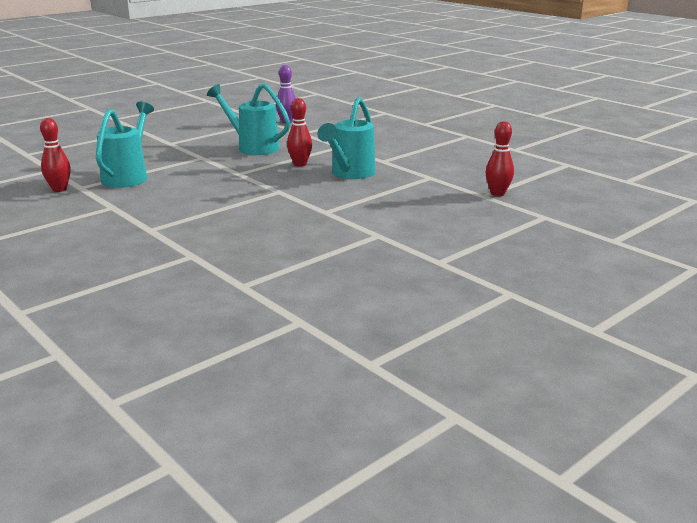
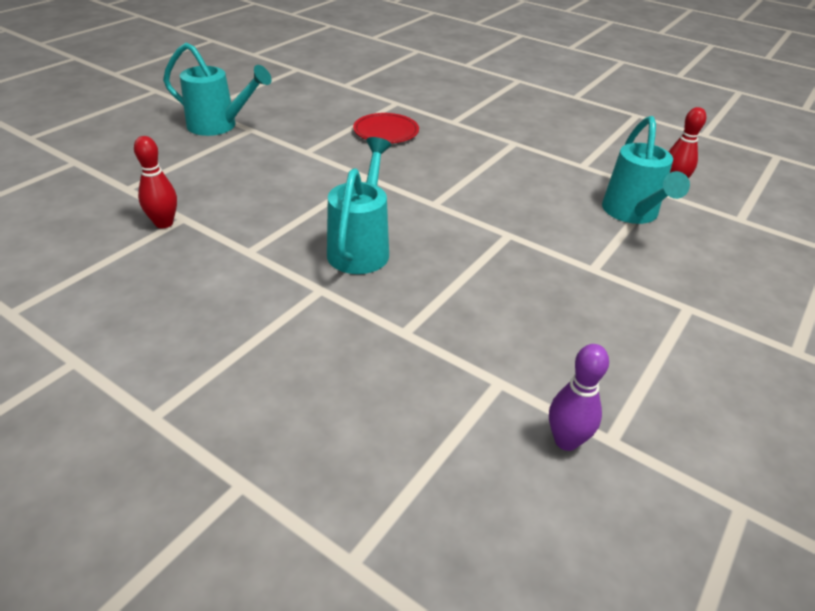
camera: 165 degrees right, 15 degrees up
turquoise watering can [207,83,290,155] -> turquoise watering can moved to [163,42,272,136]
red bowling pin [287,98,312,167] -> none
none -> red plate [353,113,419,143]

